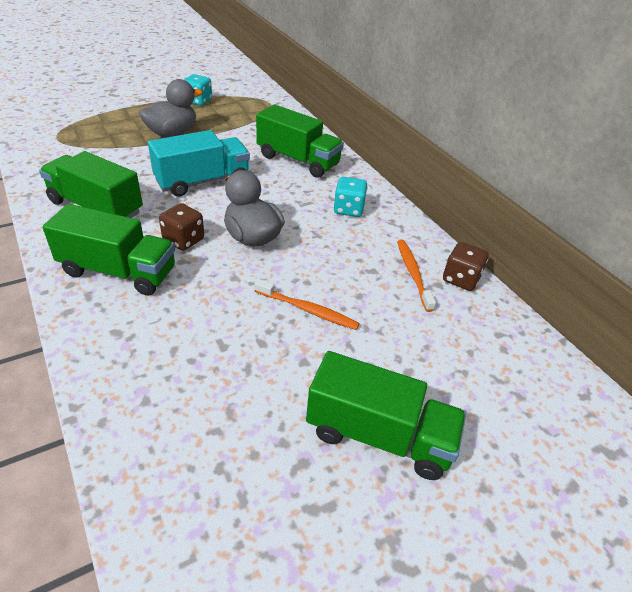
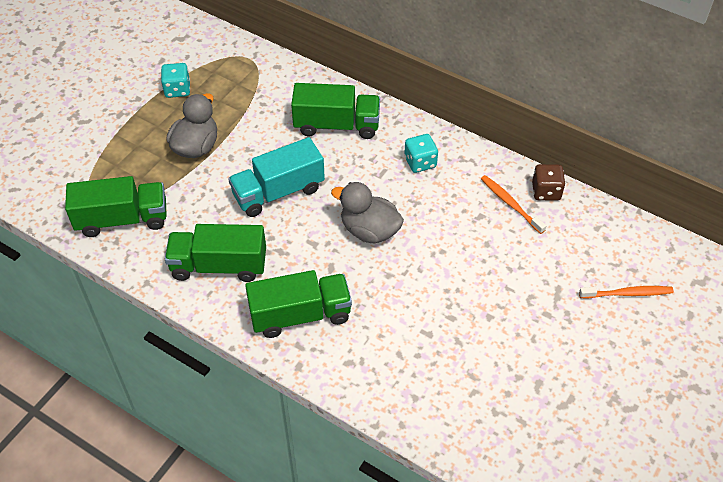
camera: 25 degrees left, 10 degrees up
turquoise truck [148,130,250,197] -> turquoise truck turned 150 degrees counterclockwise [228,137,325,217]
brown dice [159,203,204,251] -> none
orange toothbrush [254,279,360,330] -> orange toothbrush moved to [579,286,674,298]
green truck [306,351,466,480] -> green truck moved to [65,176,167,237]

